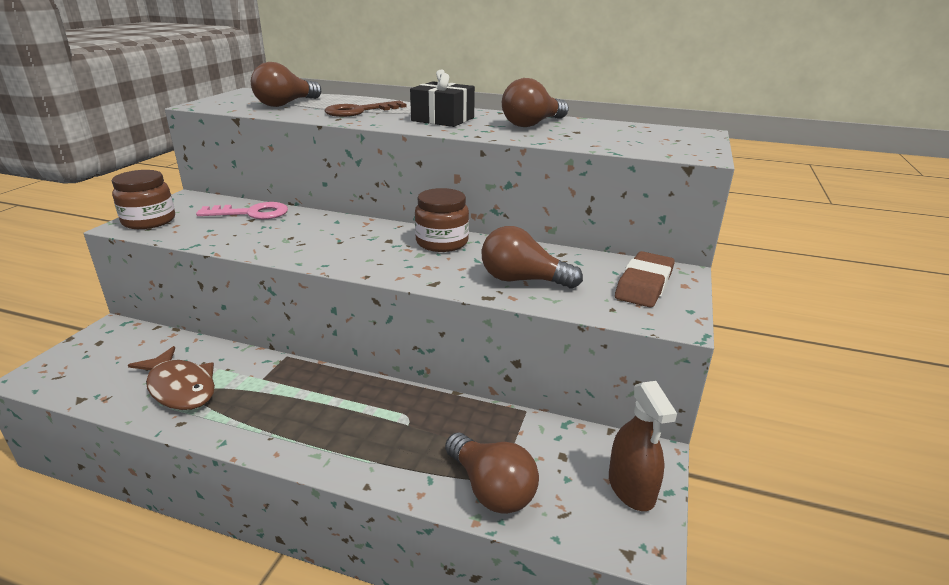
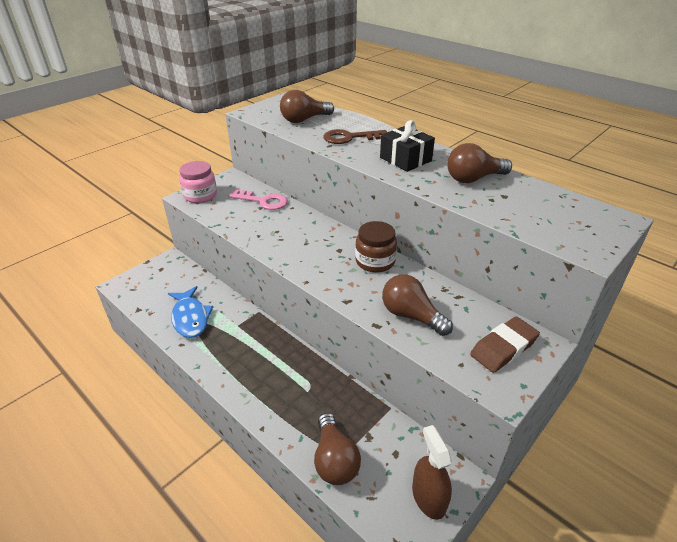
camera: 25 degrees right, 10 degrees up
brown jar [112,170,175,229] -> pink jar [179,161,217,203]
brown fish [128,346,215,410] -> blue fish [168,286,213,338]
brown spray bottle [609,381,677,511] -> brown spray bottle turned 150 degrees clockwise [412,425,452,520]

